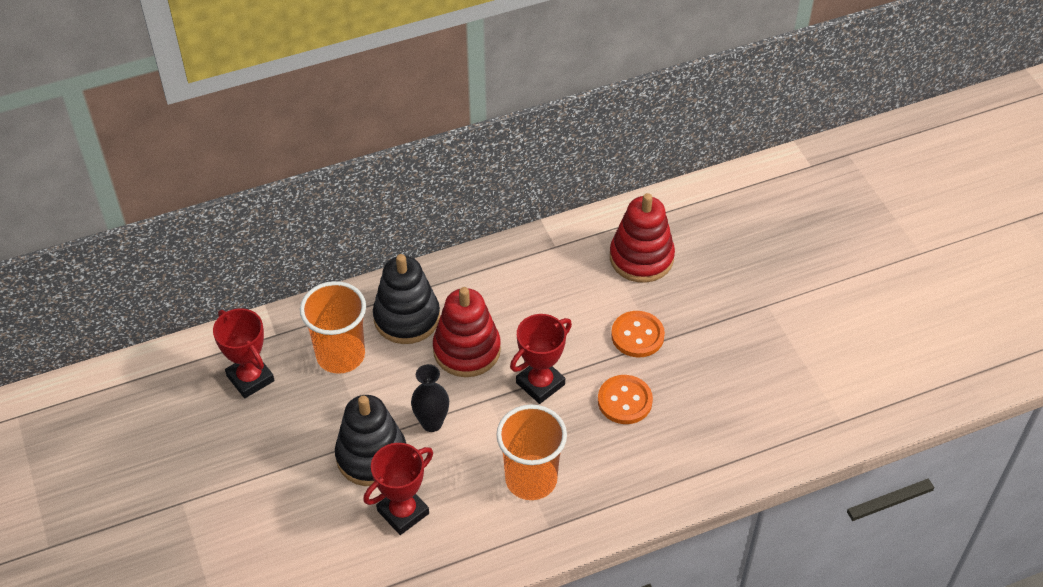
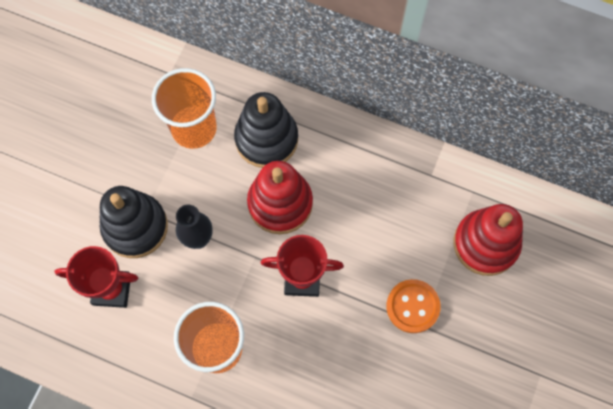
camera: 45 degrees right, 20 degrees up
red trophy [213,308,274,398] -> none
orange button [598,375,653,424] -> none

